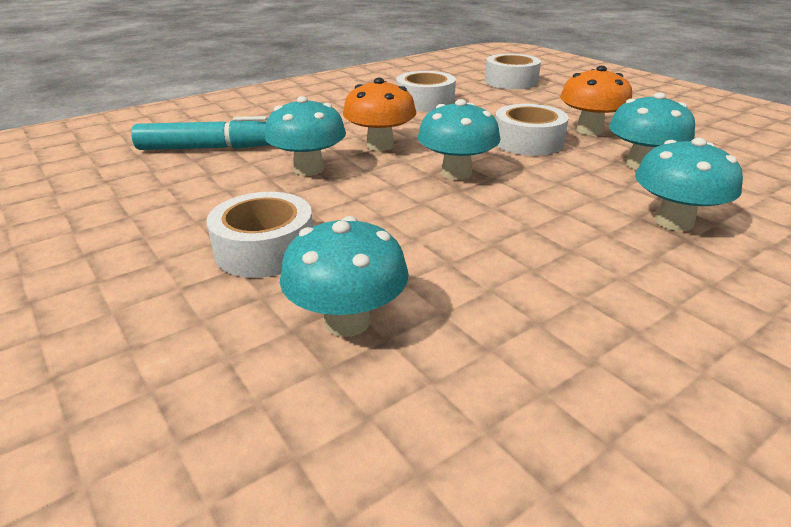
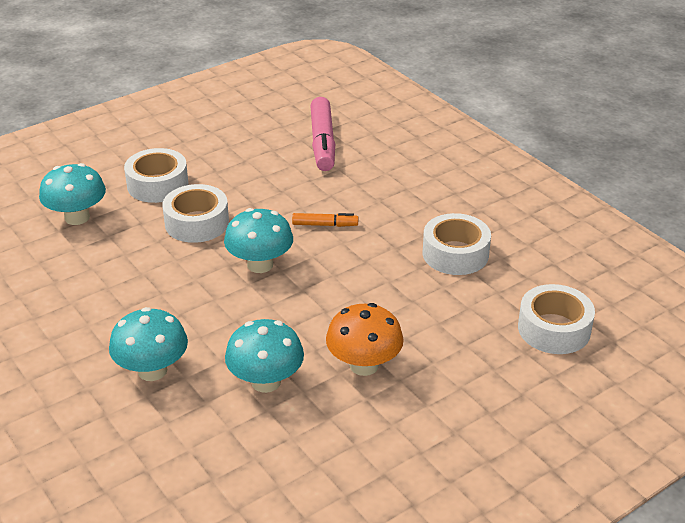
camera: 90 degrees right, 5 degrees up
turquoise marker [131,116,270,150] -> pink marker [311,97,335,171]
turquoise mushroom [265,96,346,176] -> none
orange mushroom [343,78,416,151] -> orange marker [292,213,358,227]
white tape [495,104,569,156] -> white tape moved to [162,184,229,243]

